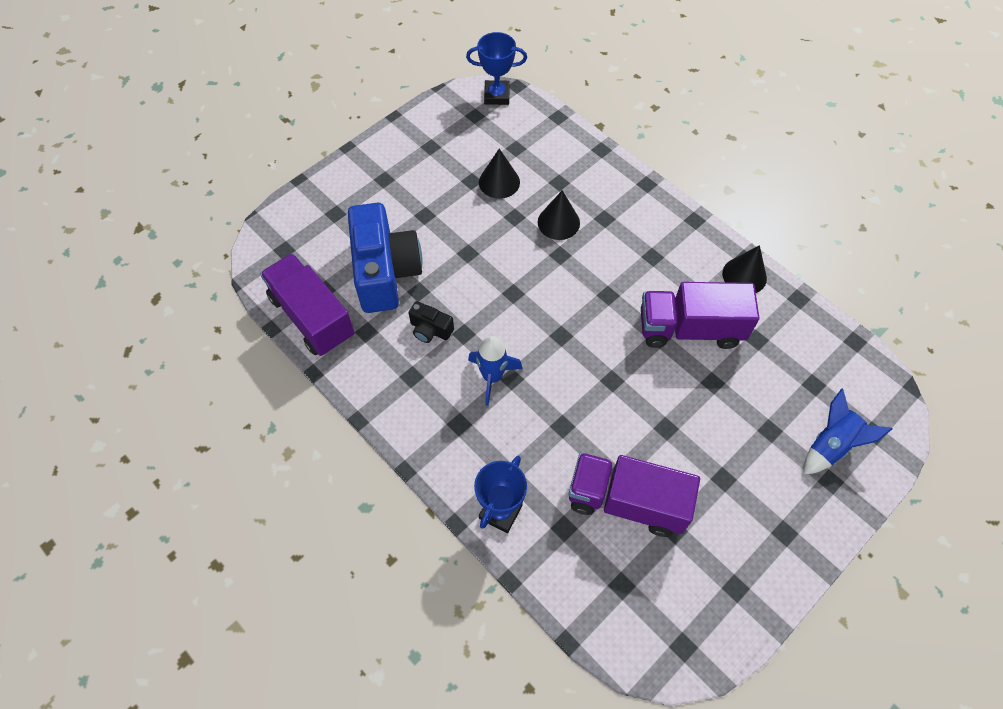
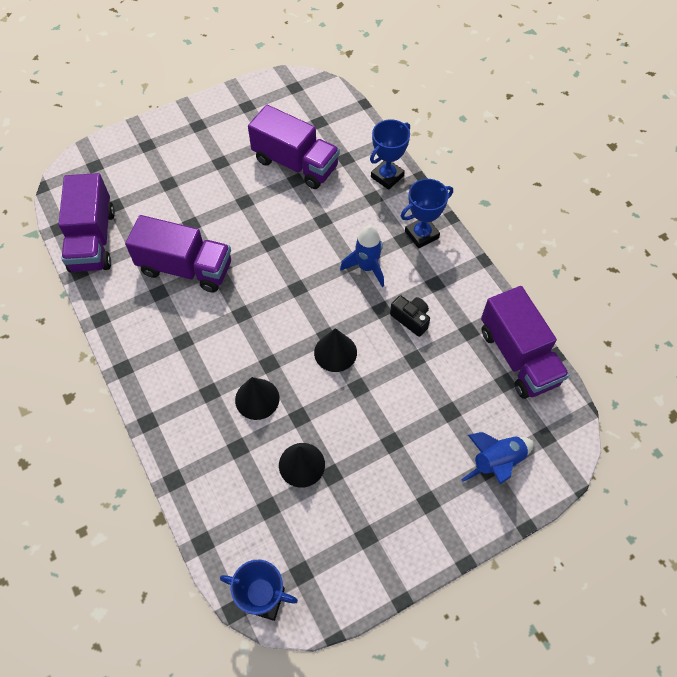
camera: 165 degrees left, 0 degrees up
blue camera [348,203,423,313] -> none
black cone [722,245,767,293] -> black cone moved to [314,328,357,372]
blue rocket [804,388,892,474] -> blue rocket moved to [461,432,534,484]
none -> purple truck [58,173,115,272]
none -> blue trophy [400,179,453,249]

